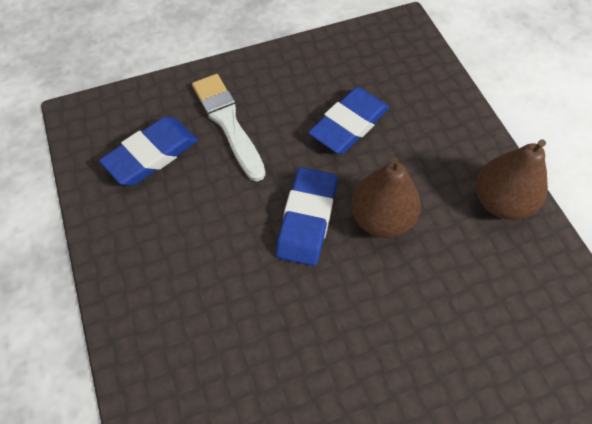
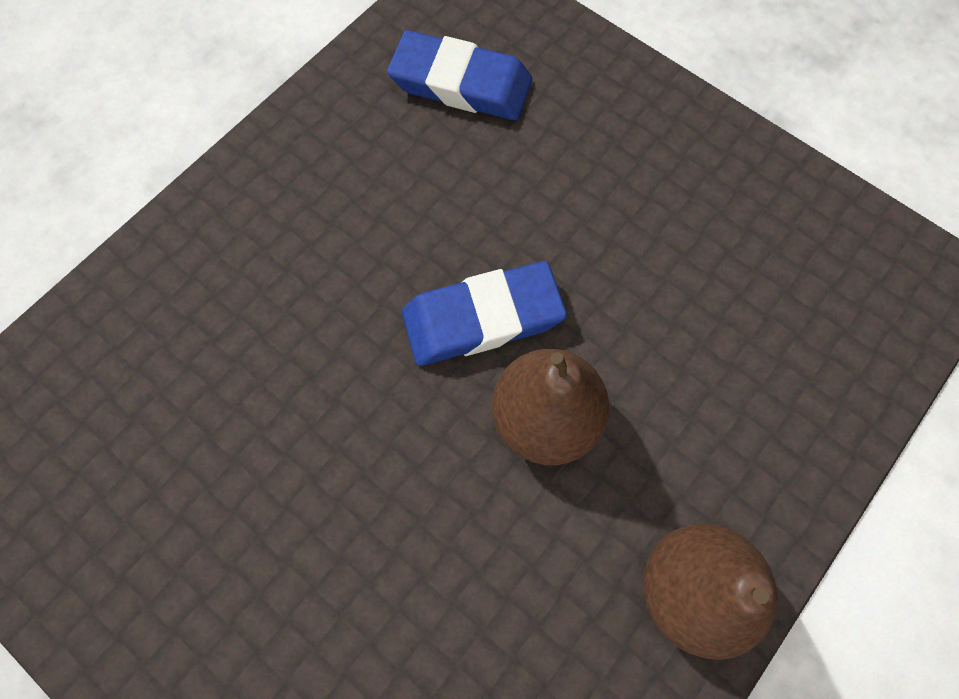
camera: 60 degrees right, 10 degrees up
white brush [192,74,266,182] -> none
blue eraser [308,87,389,154] -> none

